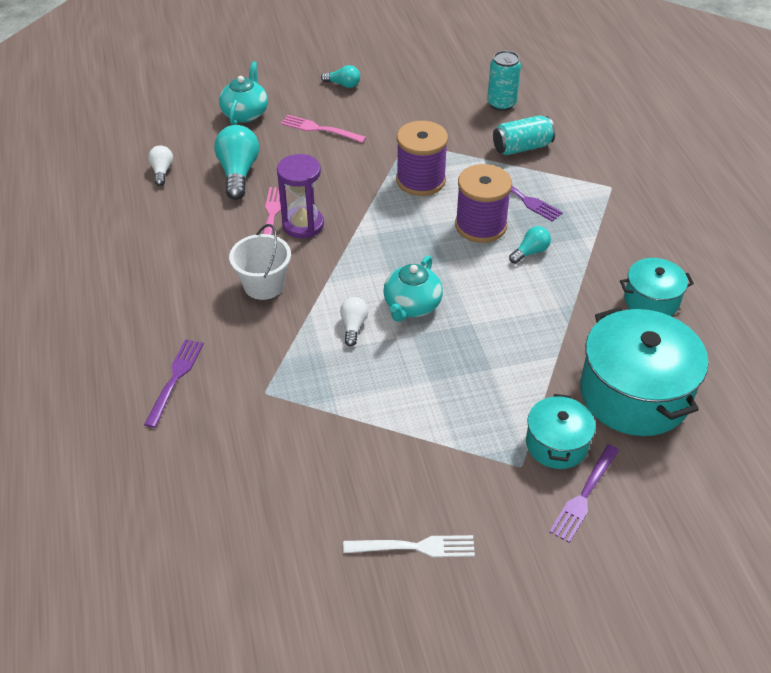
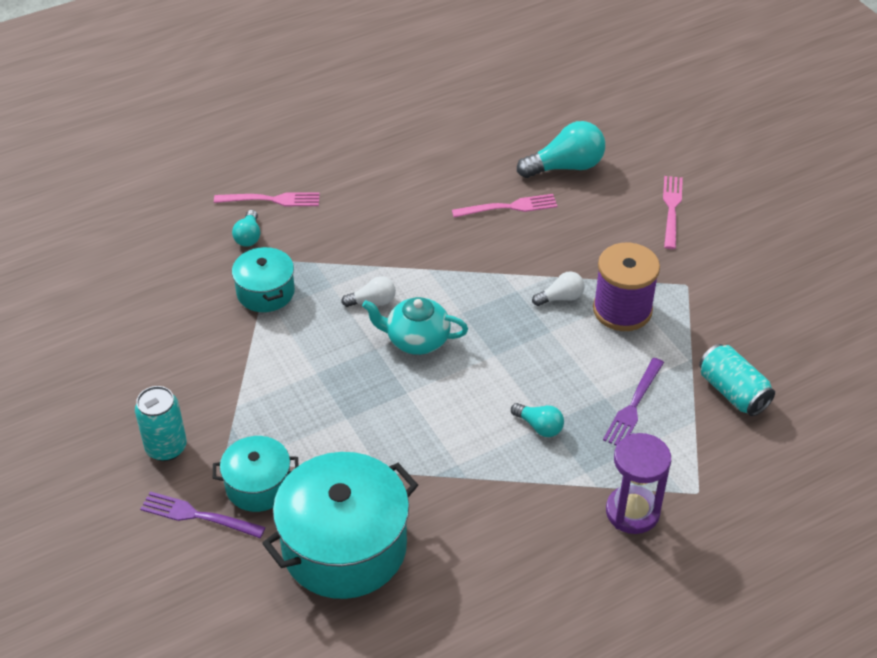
camera: 75 degrees right, 0 degrees up
purple fork [144,339,204,428] -> pink fork [214,192,320,206]
white light bulb [148,146,173,186] -> white light bulb moved to [532,271,585,306]
turquoise teapot [219,61,268,125] -> none
white bucket [229,224,291,300] -> none
purple hourglass [277,154,324,238] -> purple hourglass moved to [606,433,671,534]
turquoise light bulb [321,65,360,88] -> turquoise light bulb moved to [232,210,260,247]
white fork [343,535,475,557] -> none
purple spool [455,164,512,243] -> none
turquoise can [487,51,521,111] -> turquoise can moved to [135,386,187,461]
turquoise pot [620,258,694,316] -> turquoise pot moved to [232,247,295,312]

